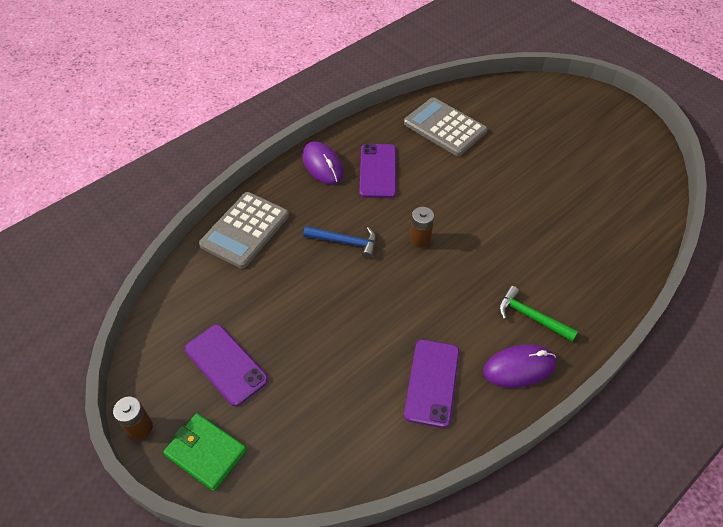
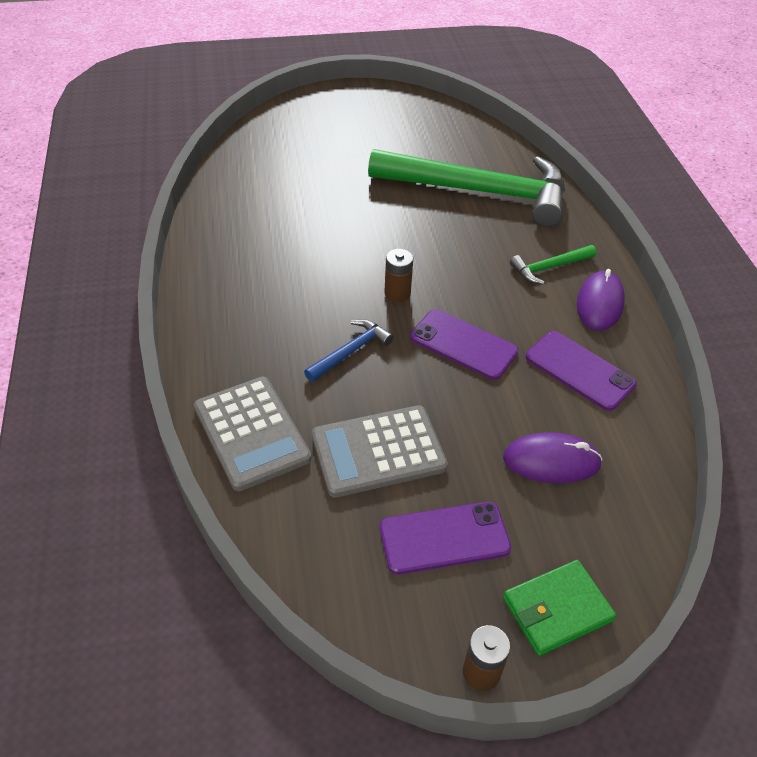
camera: 60 degrees left, 5 degrees down
purple mouse [302,141,344,185] -> purple mouse moved to [503,432,602,483]
purple phone [360,144,396,198] -> purple phone moved to [410,309,518,380]
grey calculator [404,97,487,156] -> grey calculator moved to [312,405,448,498]
none -> green hammer [368,149,565,227]

